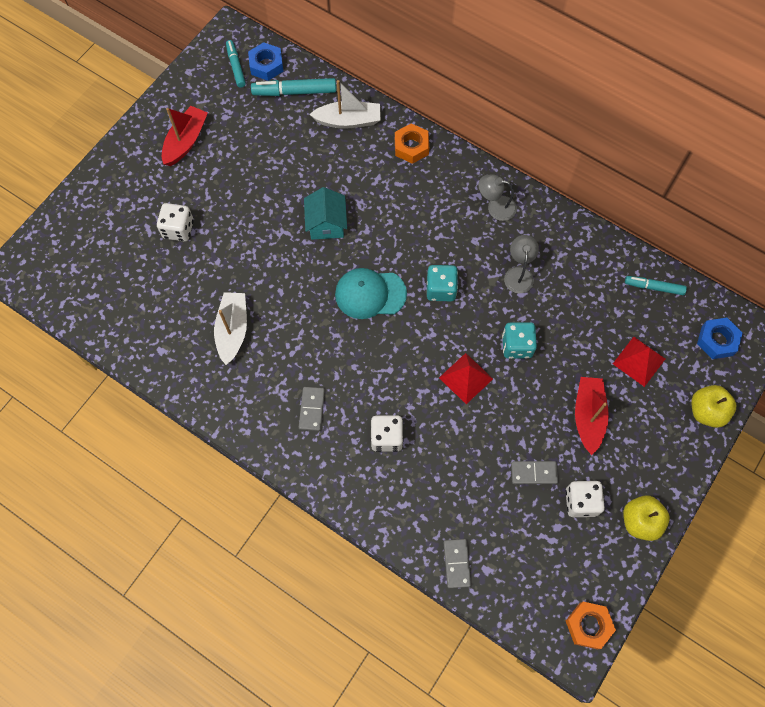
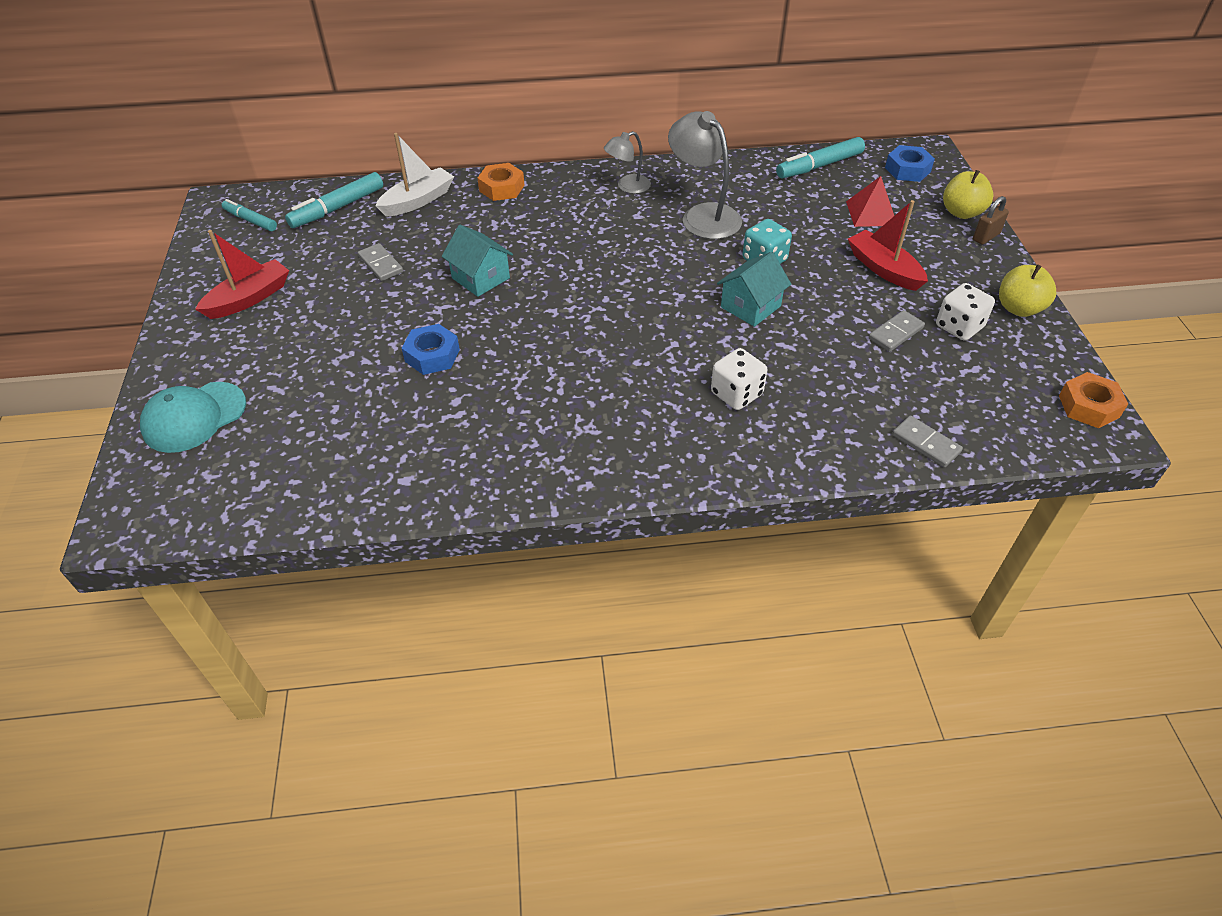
camera: 40 degrees left, 20 degrees down
white dice [157,203,194,242] -> none
red boat [162,106,208,166] -> red boat turned 60 degrees clockwise [195,230,289,319]
white boat [214,292,247,365] -> none
blue nut [248,42,283,81] -> blue nut moved to [402,324,460,375]
grey domino [299,387,325,431] -> grey domino moved to [358,243,403,281]
turquoise cap [335,268,407,319] -> turquoise cap moved to [140,382,246,453]
turquoise dice [427,265,458,301] -> none
red pyramid [439,353,493,404] -> turquoise house [717,252,791,327]
grey lamp [504,235,539,293] -> grey lamp [668,111,742,239], size x1.71
turquoise marker [625,276,687,295] -> turquoise marker [776,137,865,178], size x1.54
none -> brown padlock [973,196,1009,245]

